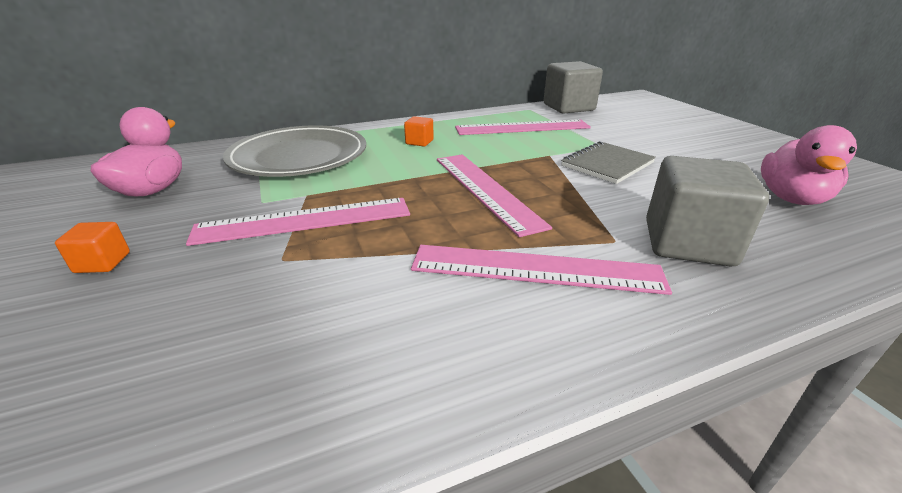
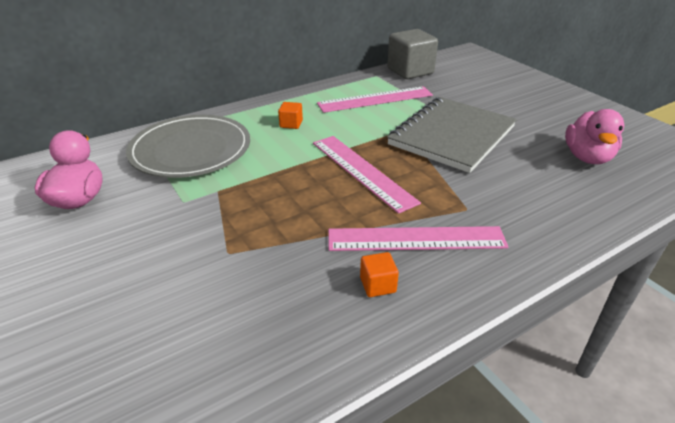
camera: 10 degrees left, 5 degrees up
orange cube [55,222,130,273] -> orange cube moved to [360,252,399,297]
pink ruler [186,198,410,246] -> none
grey notebook [561,141,656,184] -> grey notebook [387,97,517,173], size x1.77
grey cube [646,156,769,266] -> none

